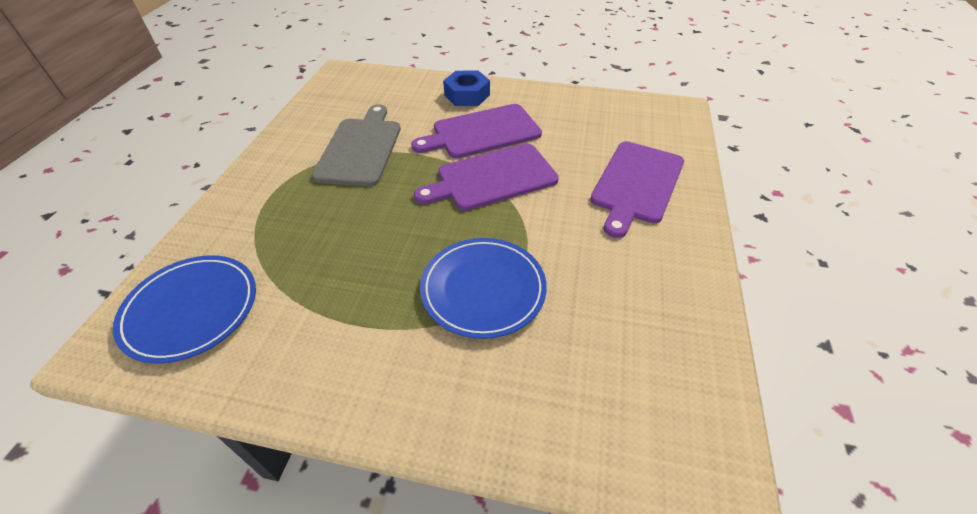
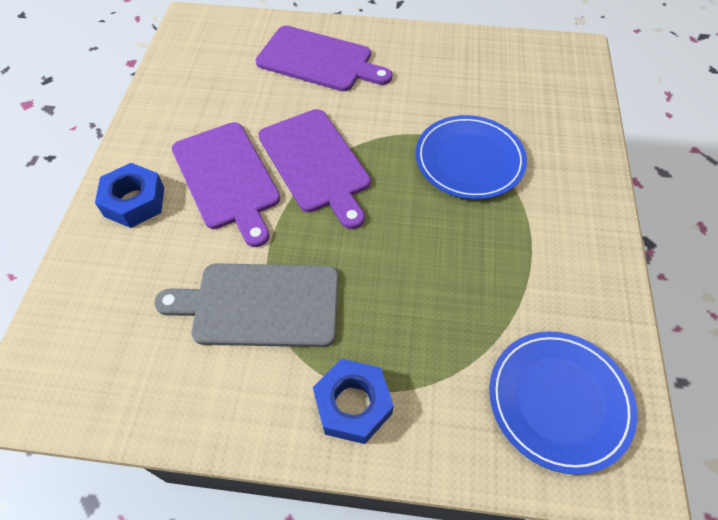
camera: 95 degrees left, 10 degrees up
none -> blue nut [313,359,394,444]

